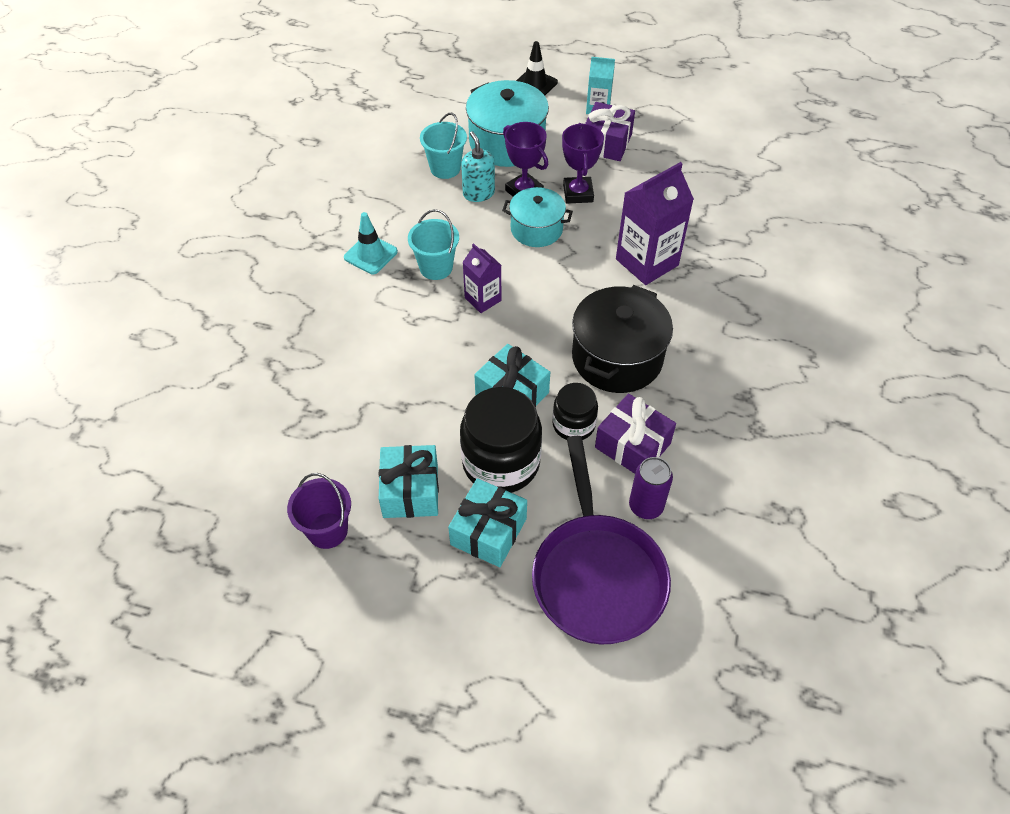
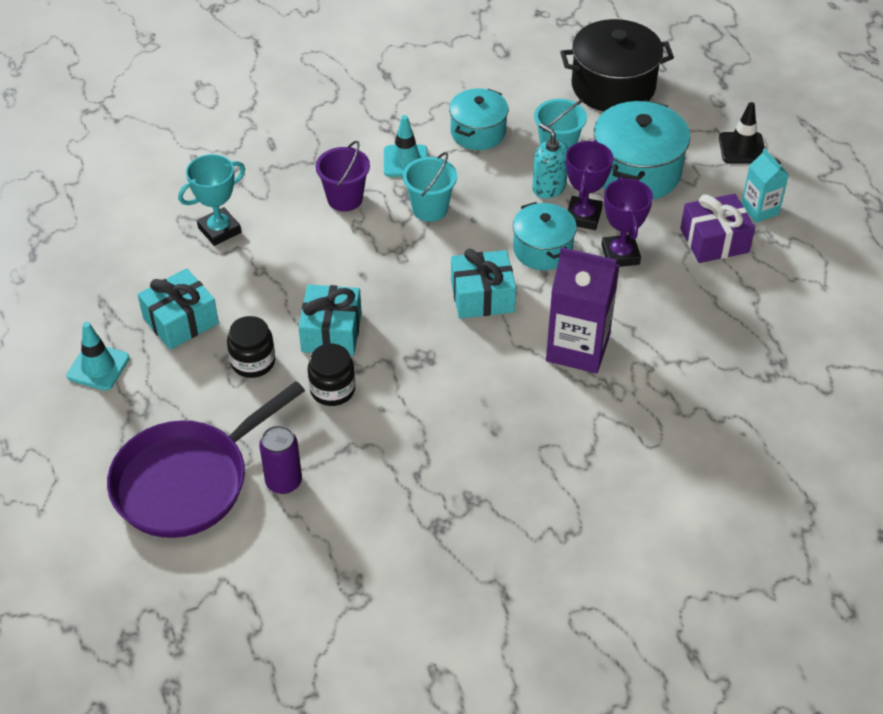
camera: 55 degrees right, 5 degrees down
purple bucket [287,473,351,549] -> purple bucket moved to [316,140,370,212]
turquoise gift [448,478,527,567] -> turquoise gift moved to [451,249,516,319]
black jar [460,387,542,493] -> black jar [227,316,275,378], size x0.57
turquoise soap dispenser [461,131,495,202] -> turquoise soap dispenser turned 75 degrees counterclockwise [532,123,568,199]
purple carton [463,243,501,313] -> none
purple trophy [562,123,604,203] -> purple trophy turned 60 degrees counterclockwise [601,177,653,267]
black pot [572,285,673,393] -> black pot moved to [560,19,674,111]
purple gift [595,394,676,474] -> none
none -> turquoise traffic cone [67,322,130,391]
none -> turquoise trophy [178,154,245,246]
none -> turquoise pot [449,89,508,150]

